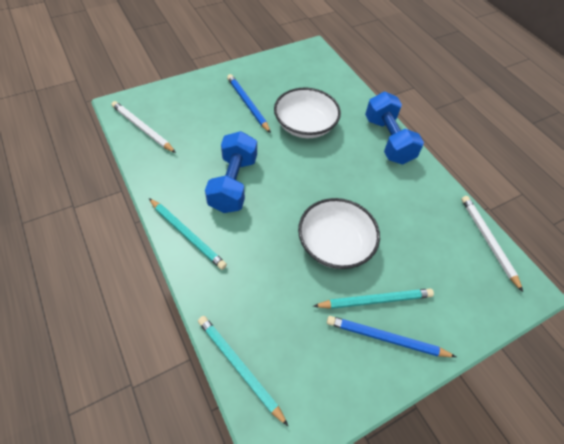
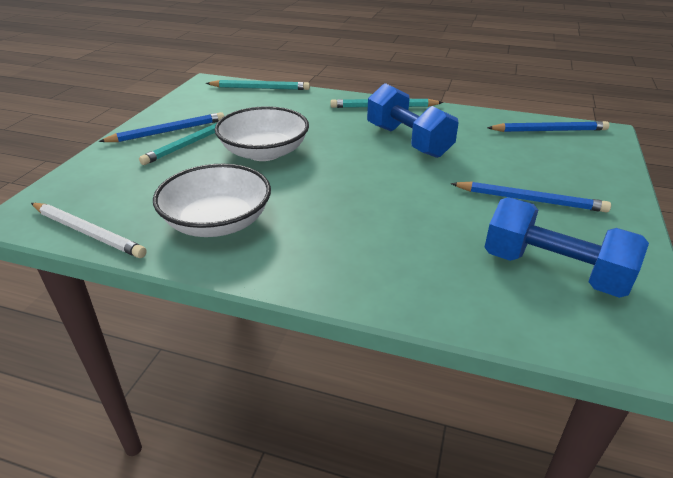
camera: 140 degrees right, 20 degrees down
white pencil [112,101,176,153] -> blue pencil [487,121,609,132]
white bowl [274,88,341,138] -> white bowl moved to [153,164,271,237]
blue dumbbell [365,92,424,164] -> blue dumbbell moved to [485,197,649,298]

